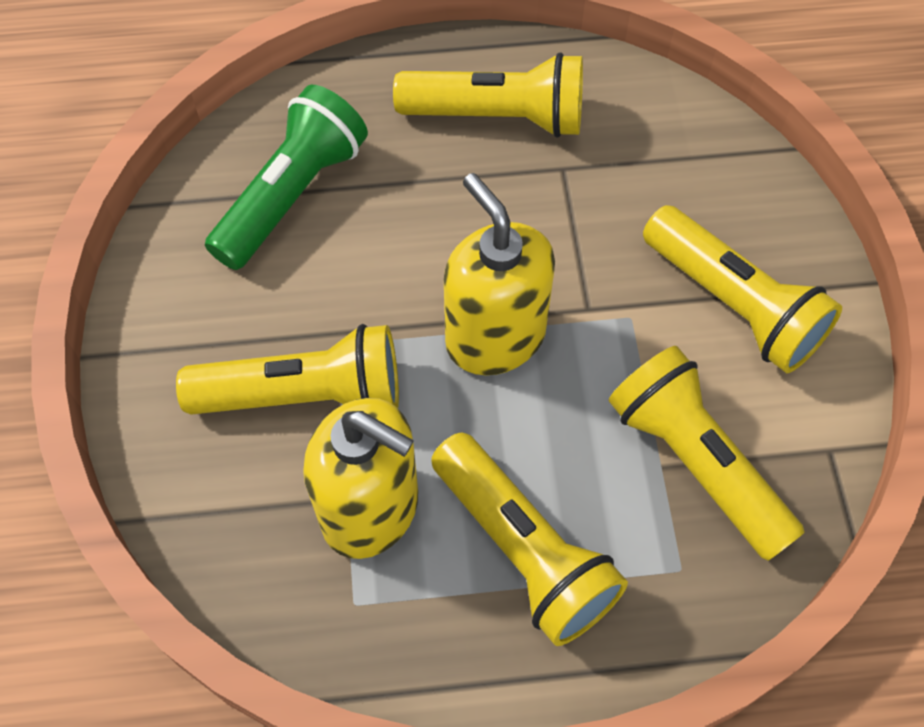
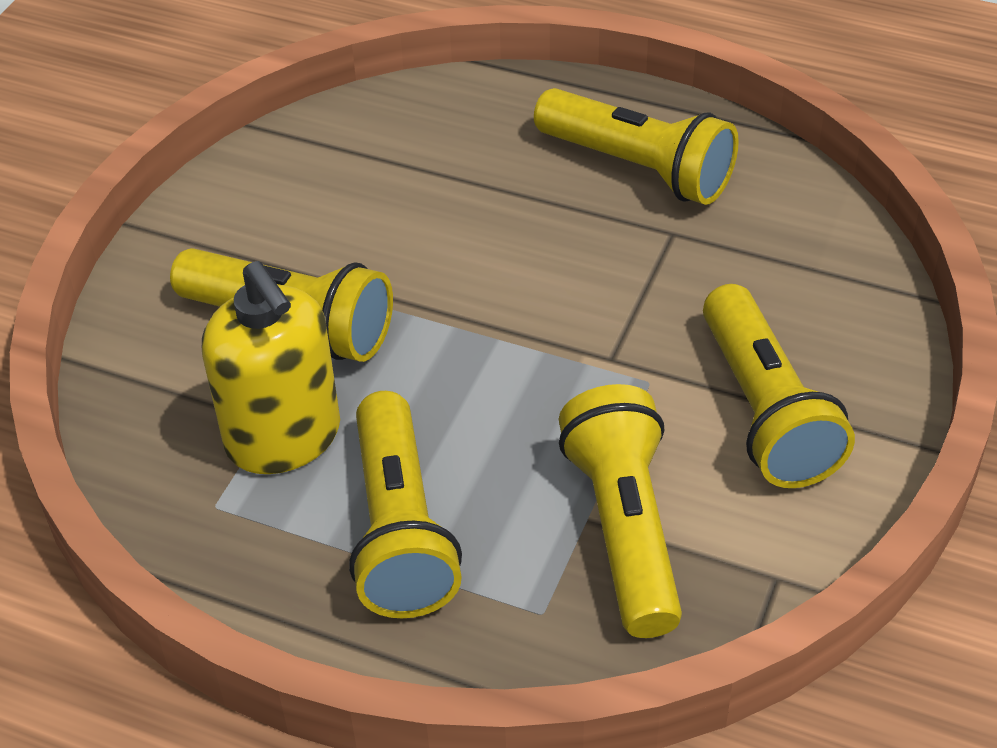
camera: 30 degrees right, 15 degrees down
green flashlight [205,85,368,270] -> none
yellow soap dispenser [444,173,555,375] -> none

